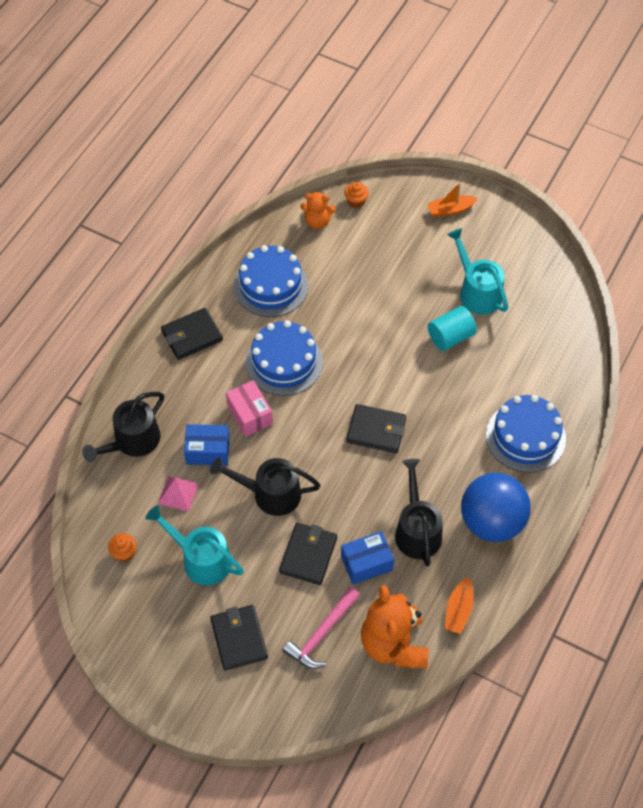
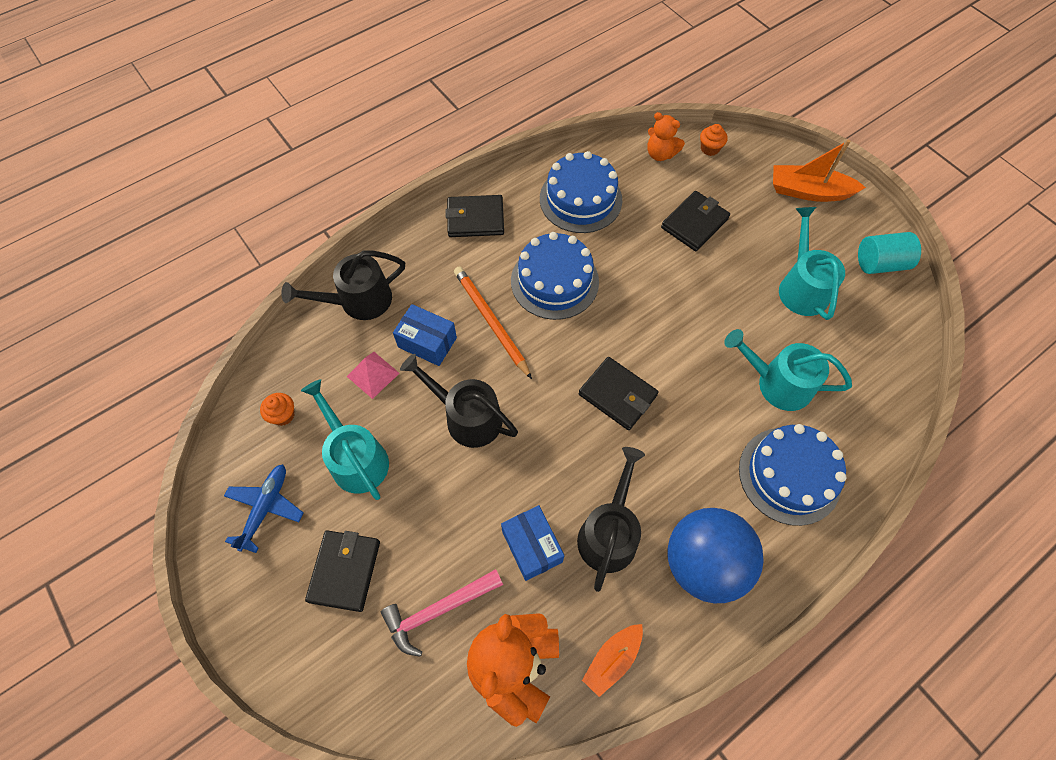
camera: 25 degrees right, 5 degrees up
pink box [226,380,273,437] -> orange pencil [454,266,532,379]
black wallet [279,523,337,585] -> black wallet moved to [661,191,730,251]
blue box [341,531,394,585] -> blue box turned 60 degrees clockwise [501,505,564,581]
orange boat [427,182,478,217] -> orange boat [773,140,866,202], size x1.53
turquoise cylinder [428,306,477,351] -> turquoise cylinder moved to [858,232,921,274]
none -> blue plane [224,464,304,553]
none -> turquoise watering can [724,329,852,411]

